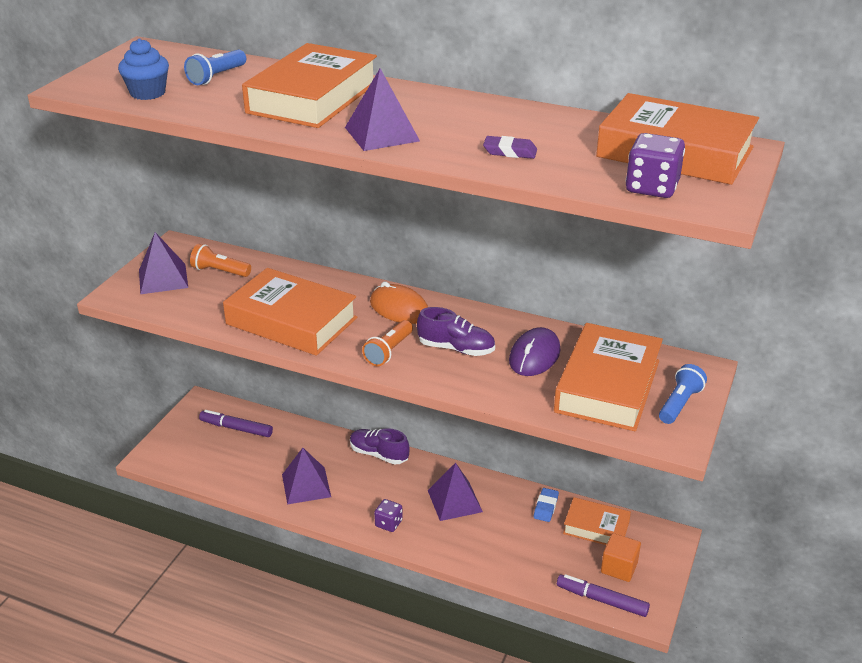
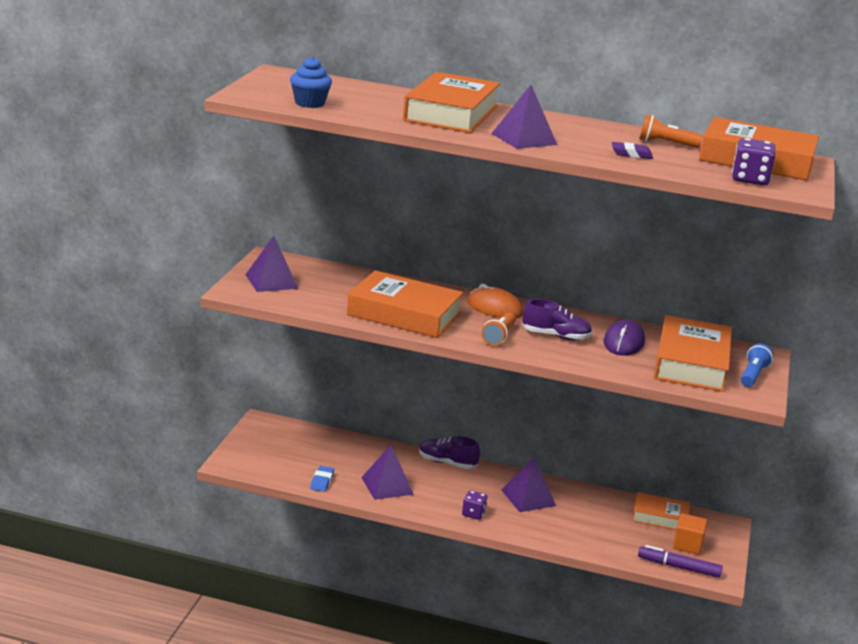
camera: 10 degrees left, 10 degrees down
blue flashlight [184,50,246,85] -> none
orange flashlight [190,244,251,277] -> orange flashlight moved to [639,115,703,148]
purple marker [199,410,273,437] -> none
blue eraser [534,488,559,522] -> blue eraser moved to [310,466,334,492]

